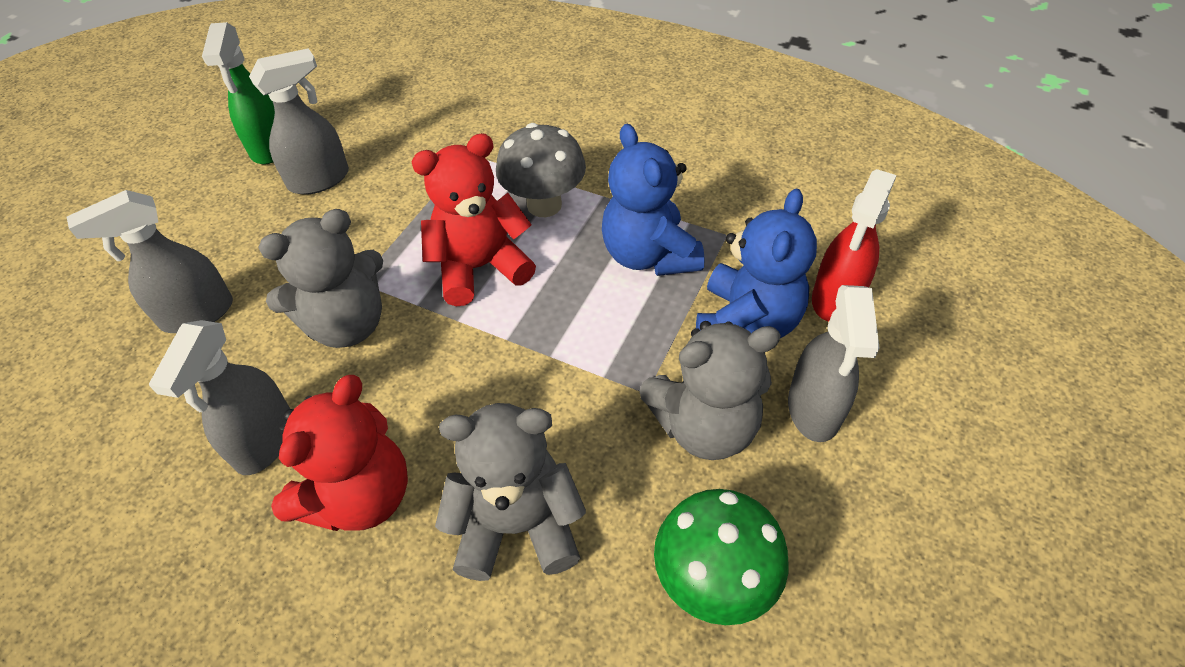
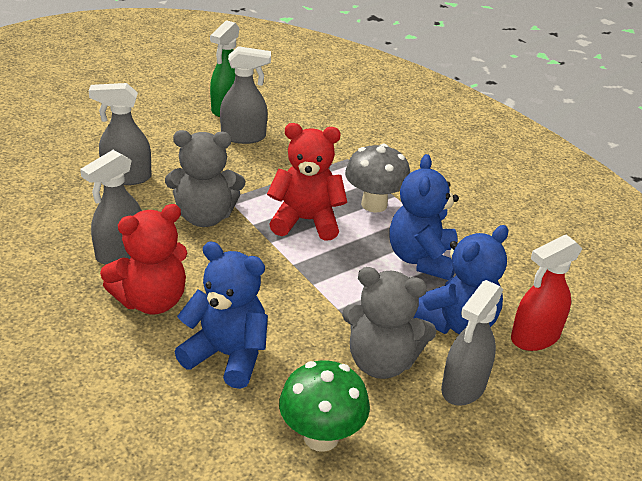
camera: 25 degrees right, 15 degrees down
grey teddy bear [435,403,586,581] -> blue teddy bear [175,241,268,389]

